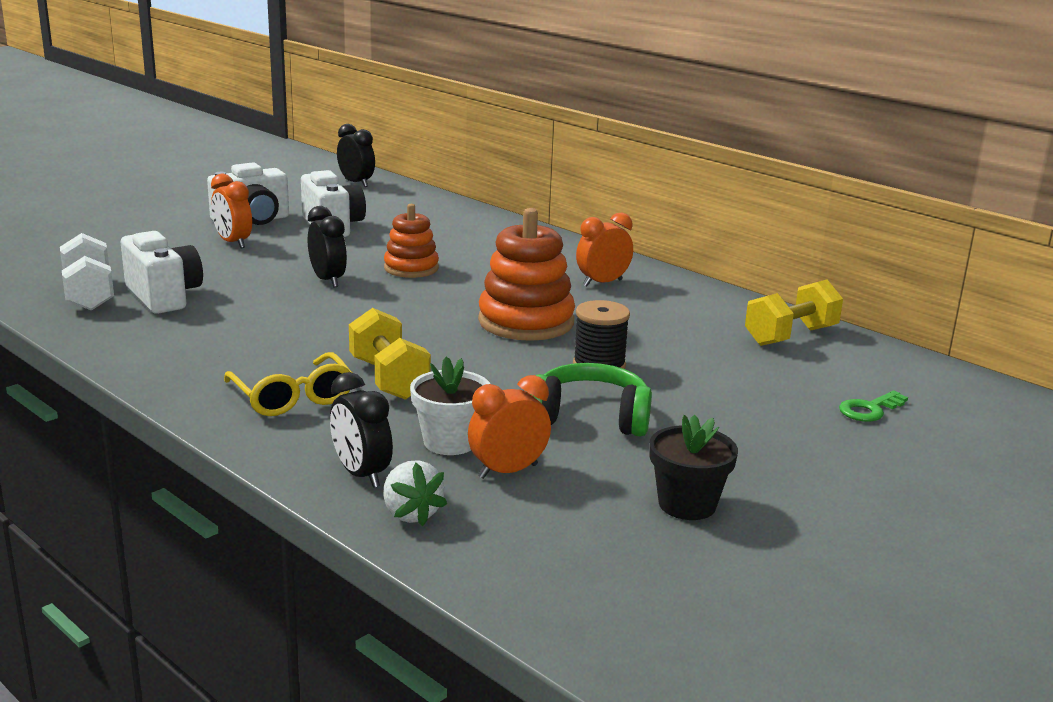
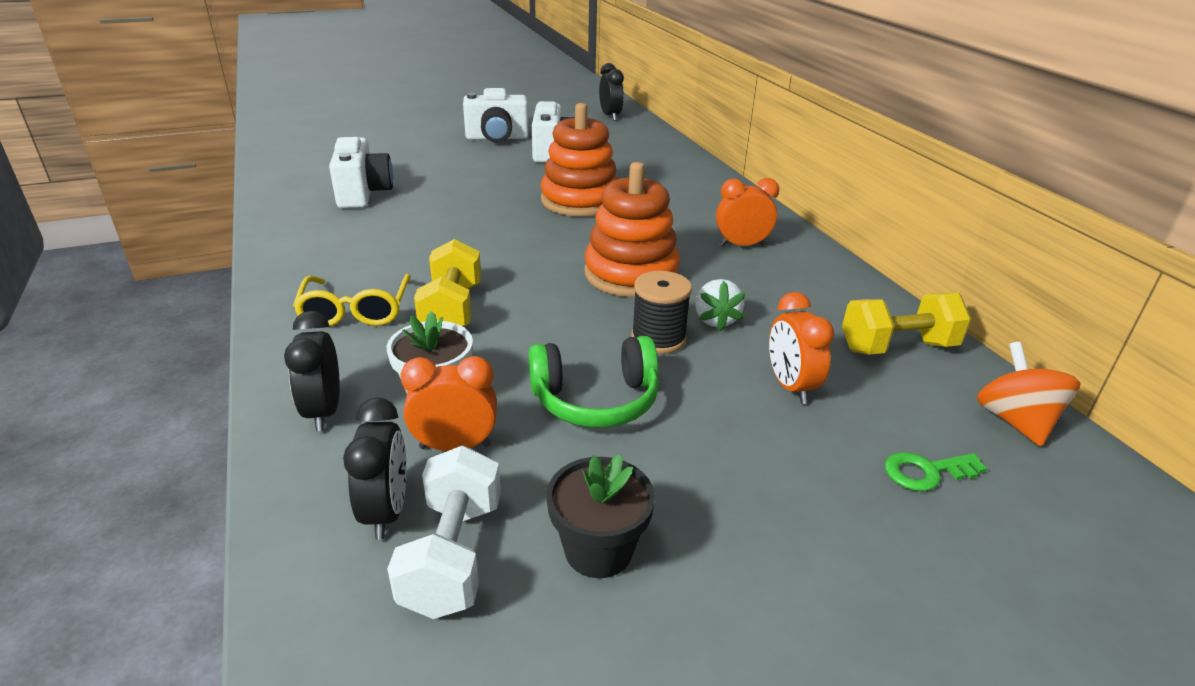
camera: 25 degrees right, 10 degrees up
white dumbbell [60,233,114,311] -> white dumbbell moved to [387,446,501,619]
orange clock [211,173,252,248] -> orange clock moved to [769,292,834,404]
black clock [308,206,347,287] -> black clock moved to [343,398,406,540]
white strawberry [383,460,447,526] -> white strawberry moved to [695,279,746,331]
orange stacking toy [384,204,439,278] -> orange stacking toy [540,103,618,217], size x1.59
green headphones [532,363,652,437] -> green headphones turned 135 degrees clockwise [528,336,659,428]
none -> orange spinning top [977,342,1081,446]

